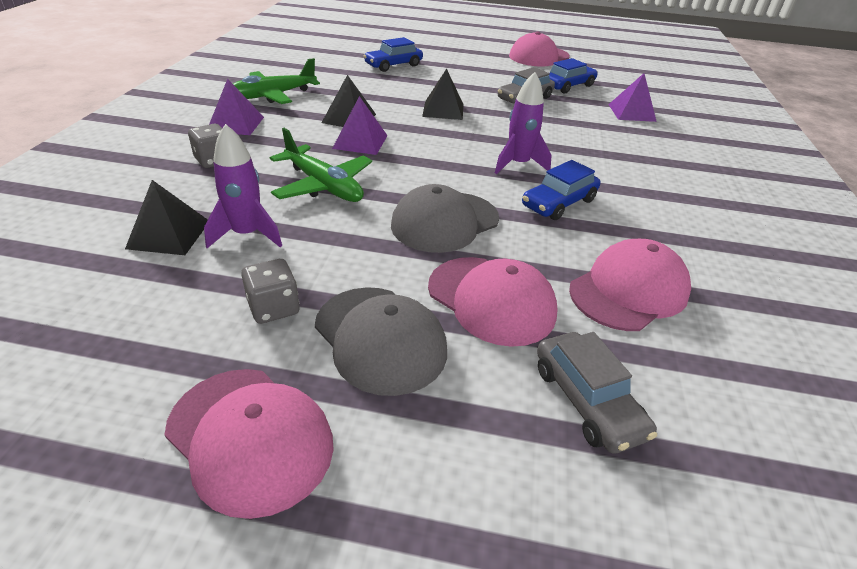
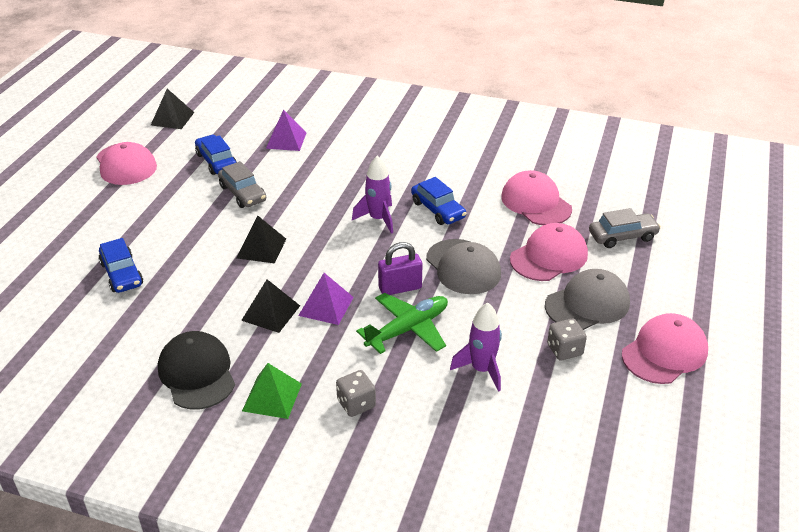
camera: 80 degrees left, 0 degrees up
black pyramid [125,180,208,255] -> black pyramid moved to [151,89,194,129]
purple pyramid [209,79,264,135] -> green pyramid [242,363,302,419]
green plane [232,58,320,104] -> black cap [158,331,235,410]
none -> purple padlock [378,242,422,295]

